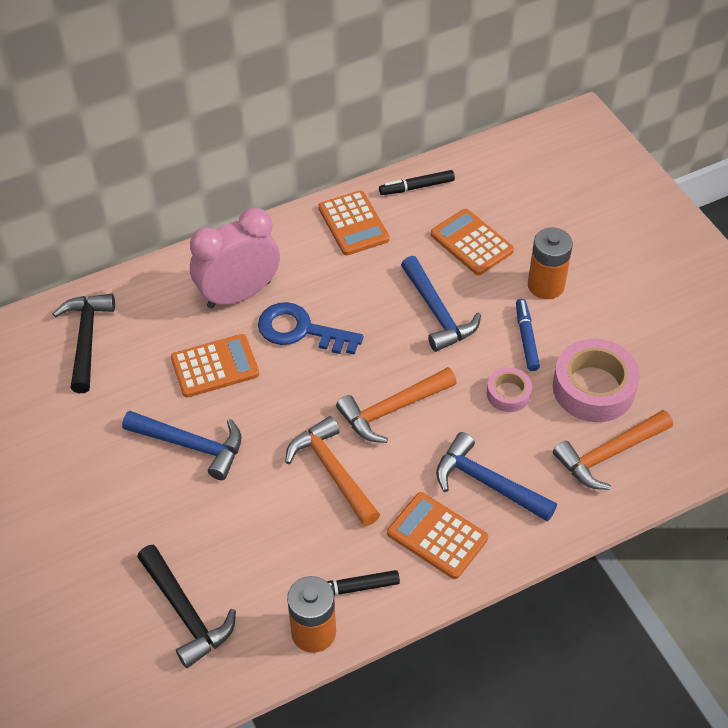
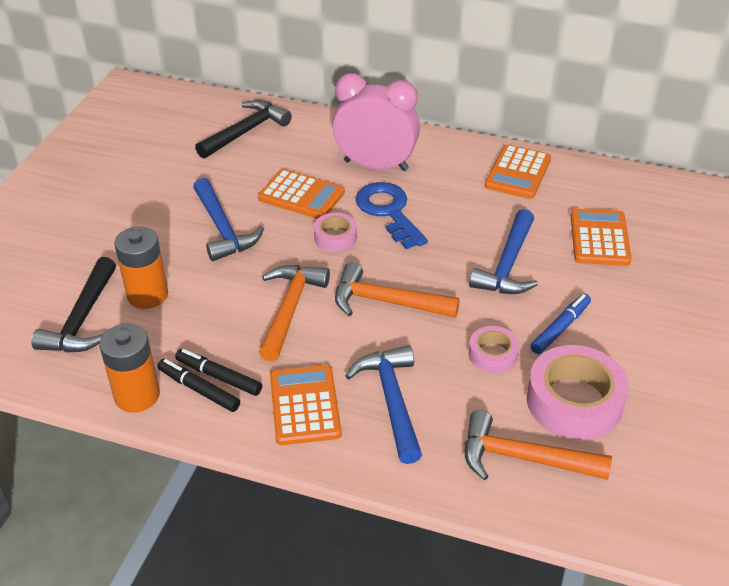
camera: 45 degrees right, 10 degrees down
black marker [379,170,455,195] -> black marker moved to [175,349,262,396]
orange battery [528,228,573,299] -> orange battery moved to [114,226,168,309]
none -> pink tape [314,213,357,252]

